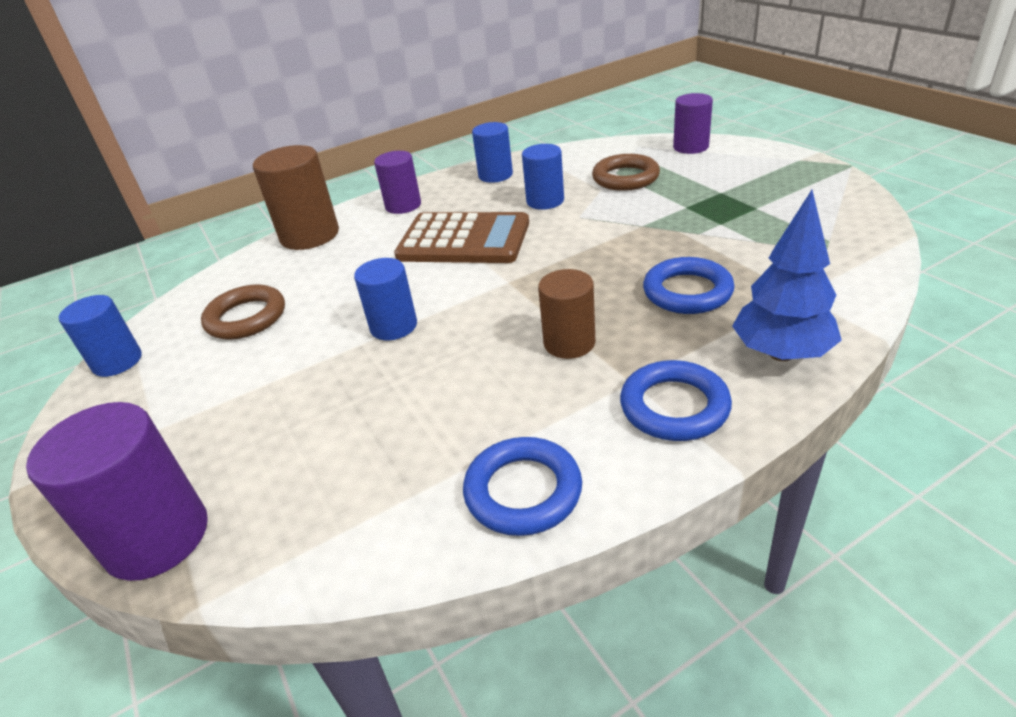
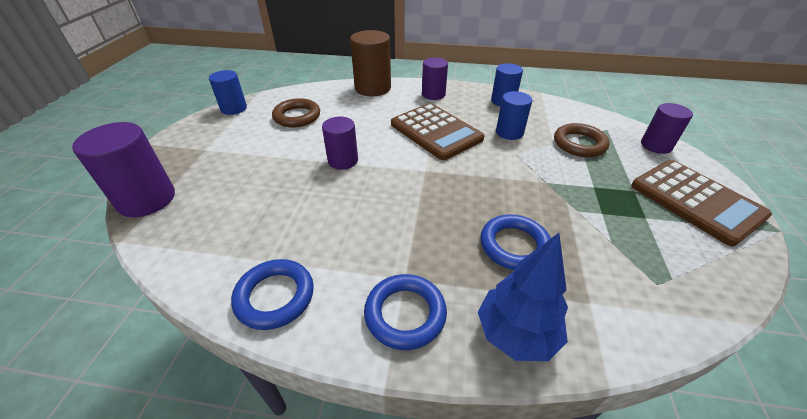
camera: 35 degrees right, 5 degrees up
blue cylinder [354,258,417,340] -> purple cylinder [322,117,358,170]
brown cylinder [538,269,596,359] -> none
none -> brown calculator [631,160,772,246]

